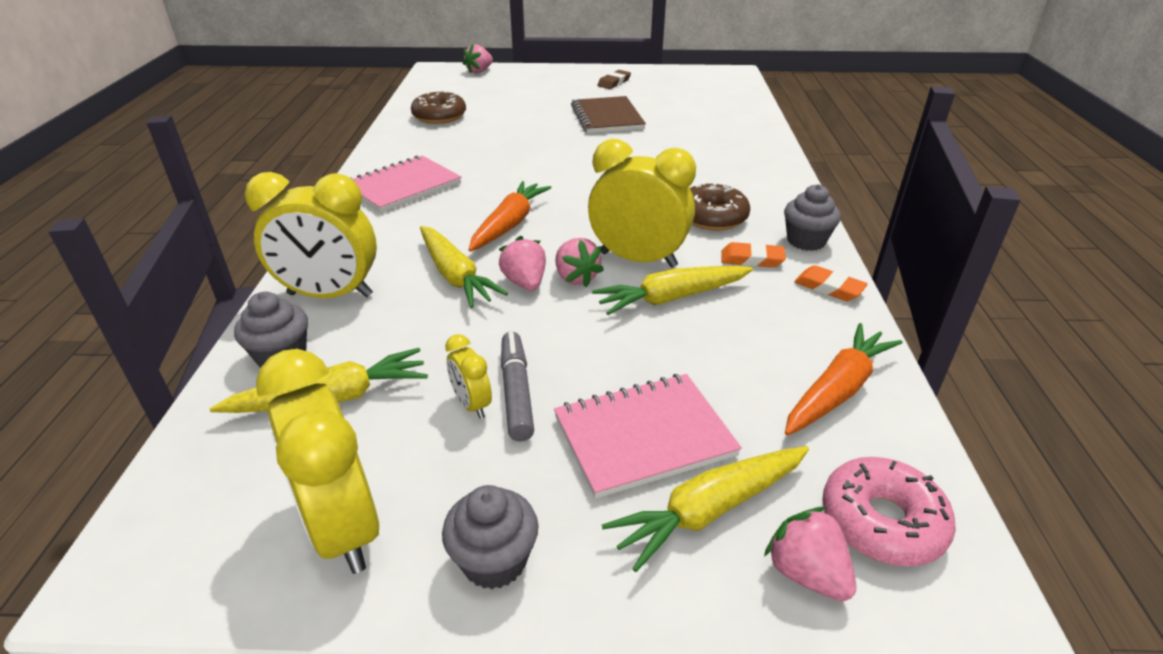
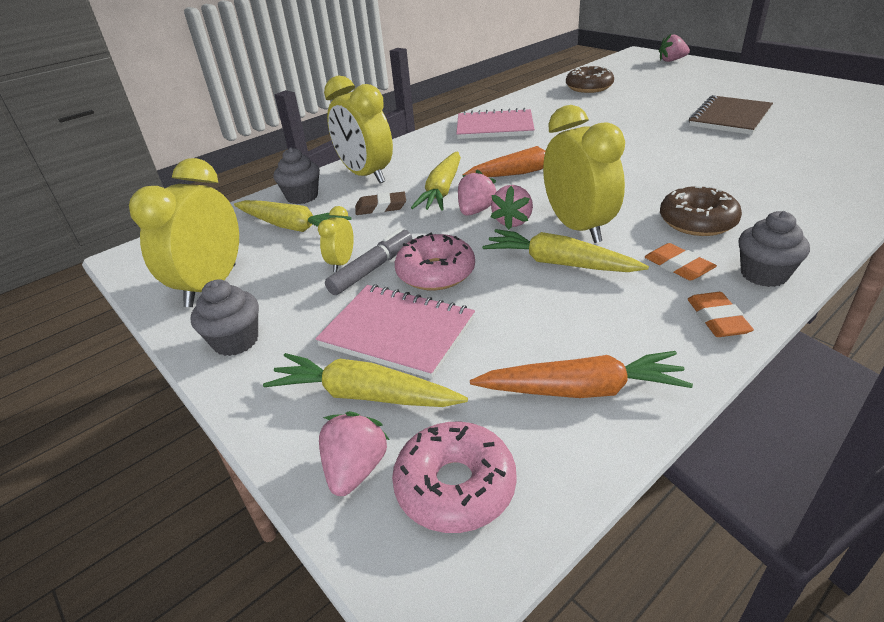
camera: 50 degrees right, 0 degrees up
brown eraser [598,70,631,89] -> brown eraser moved to [355,192,406,215]
none -> pink donut [395,233,475,291]

